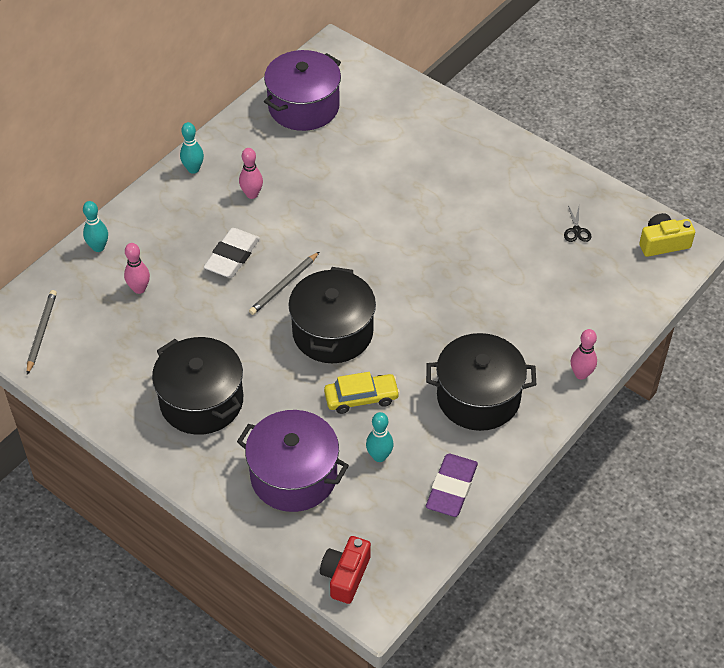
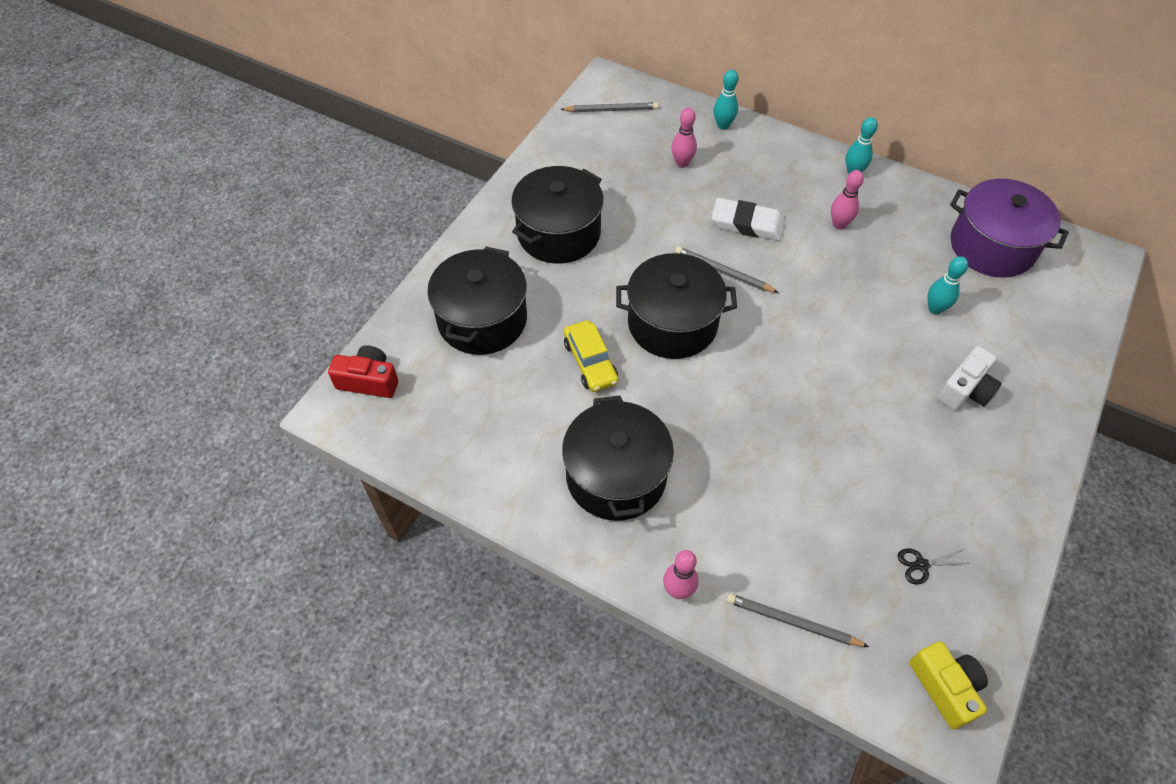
camera: 80 degrees right, 5 degrees up
purple pot [237,410,349,512] -> black pot [427,247,527,355]
turquoise bowling pin [366,412,394,462] -> turquoise bowling pin moved to [927,256,968,315]
purple eraser [426,454,478,517] -> none
none -> grey pencil [726,593,869,647]
none -> white camera [937,346,1002,410]

